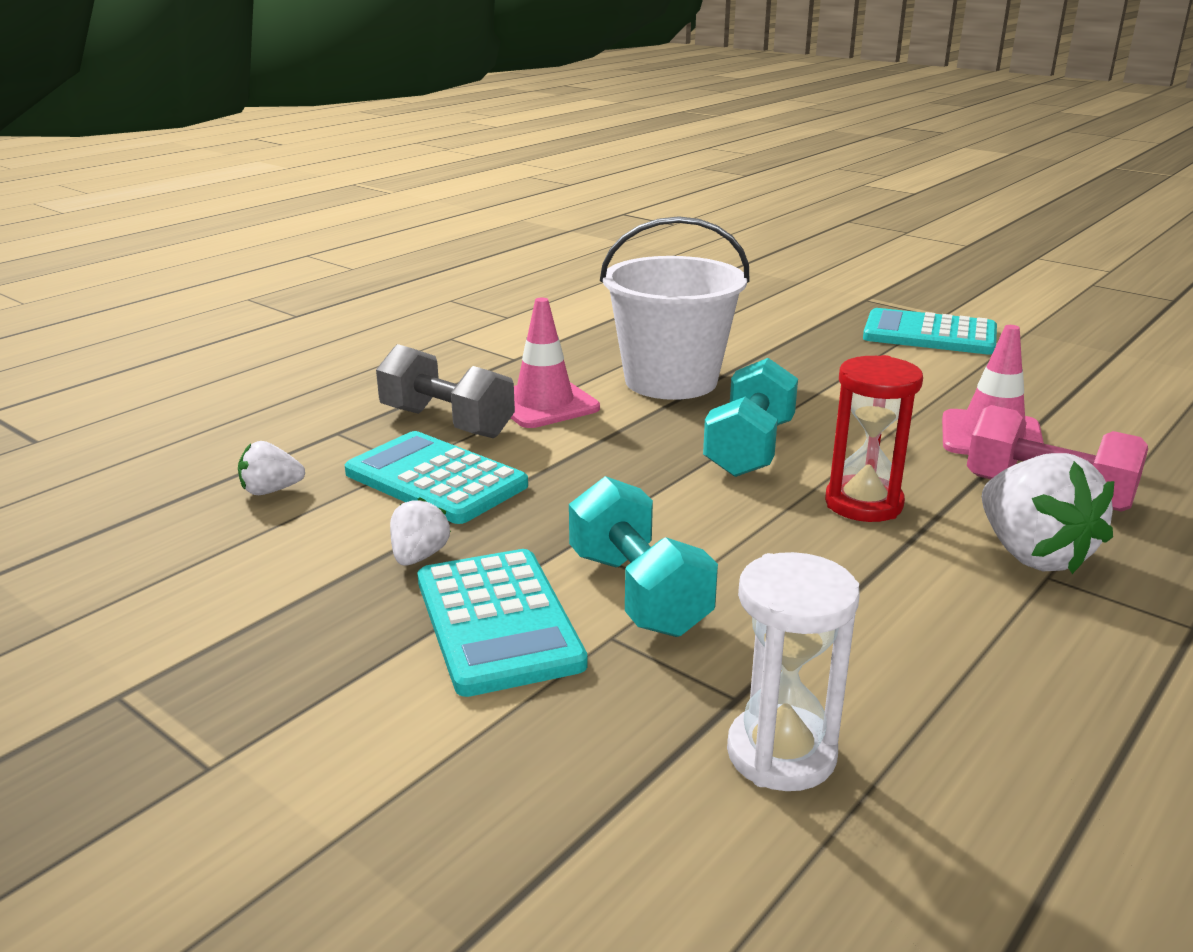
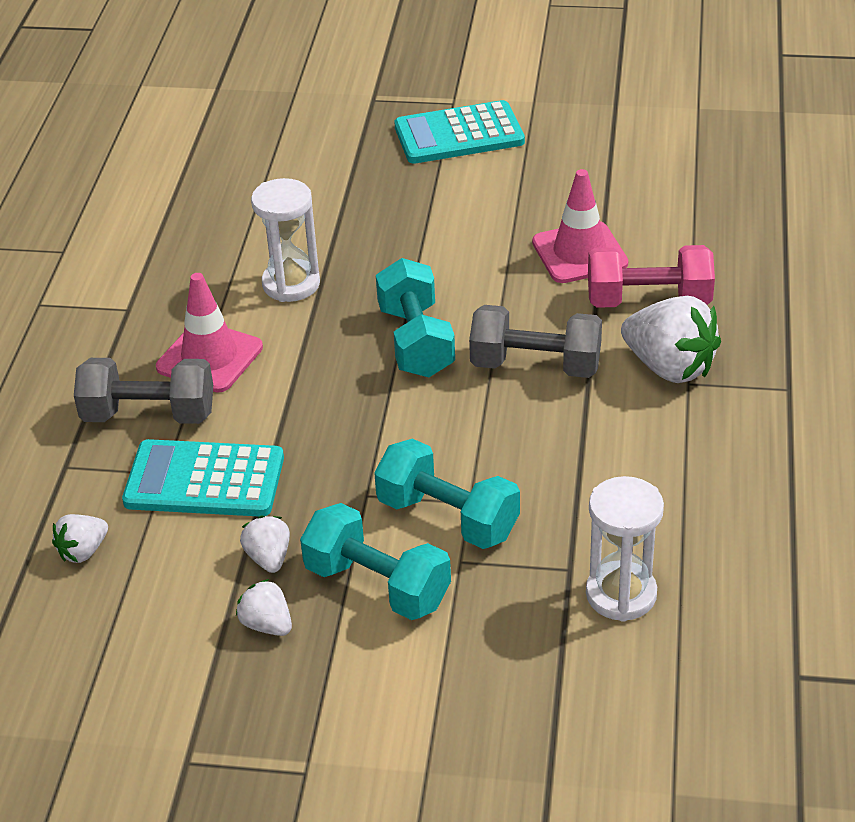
camera: 30 degrees left, 15 degrees up
turquoise calculator [418,549,588,697] -> turquoise dumbbell [300,503,451,620]
white bucket [600,216,749,400] -> white hourglass [251,178,320,302]
red hourglass [825,355,923,522] -> grey dumbbell [469,305,602,378]
none -> white strawberry [236,579,292,636]

